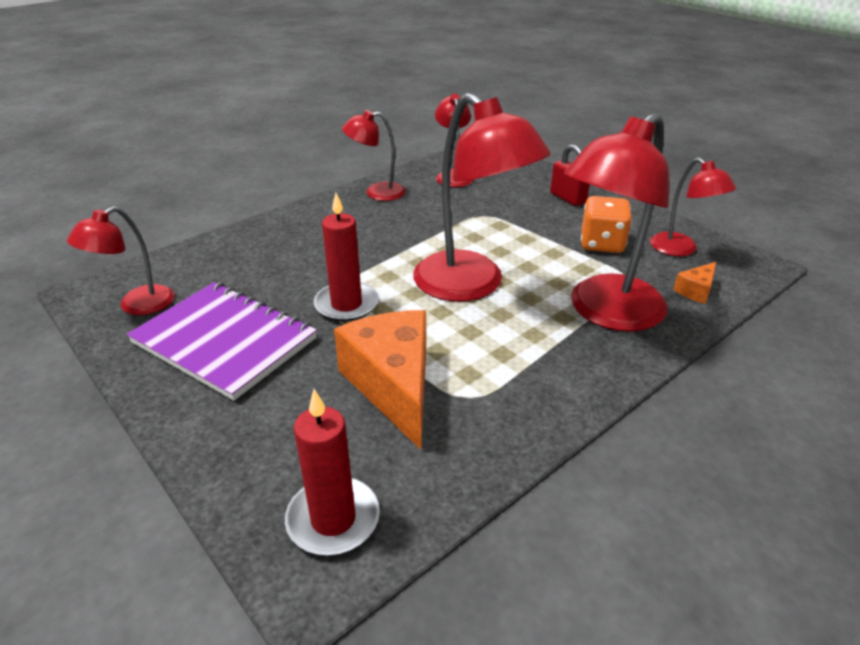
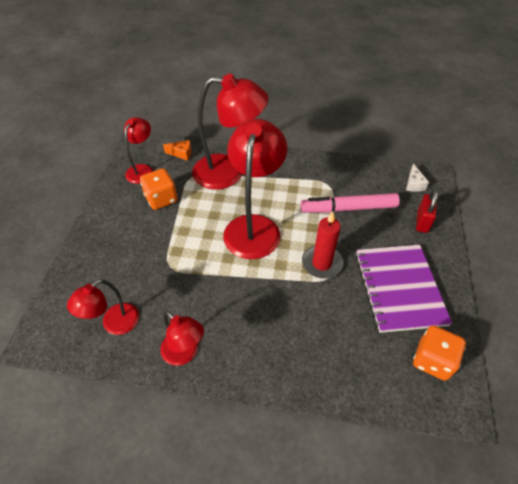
camera: 130 degrees left, 15 degrees up
red lamp [67,206,174,315] -> orange dice [413,325,466,381]
red candle [285,389,380,555] -> white cheese [406,164,429,192]
orange cheese [334,310,426,450] -> pink marker [301,193,400,213]
red padlock [550,144,590,206] -> red padlock moved to [416,189,438,233]

